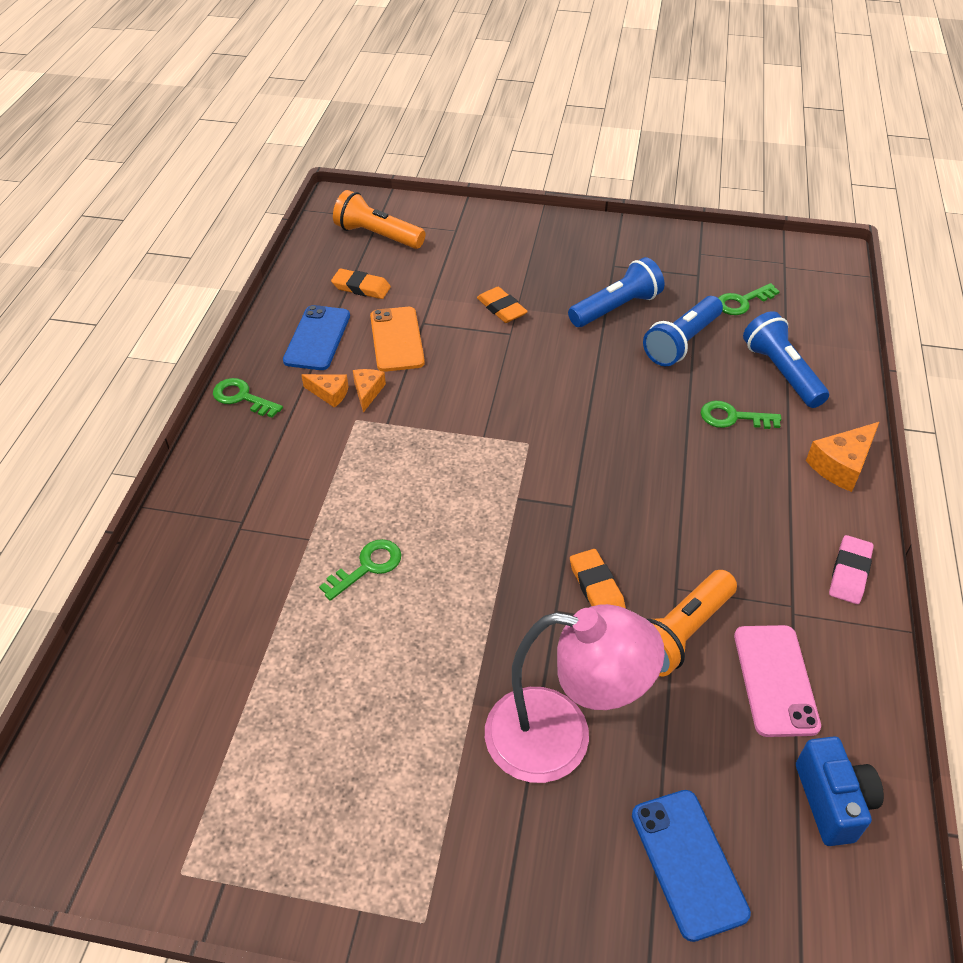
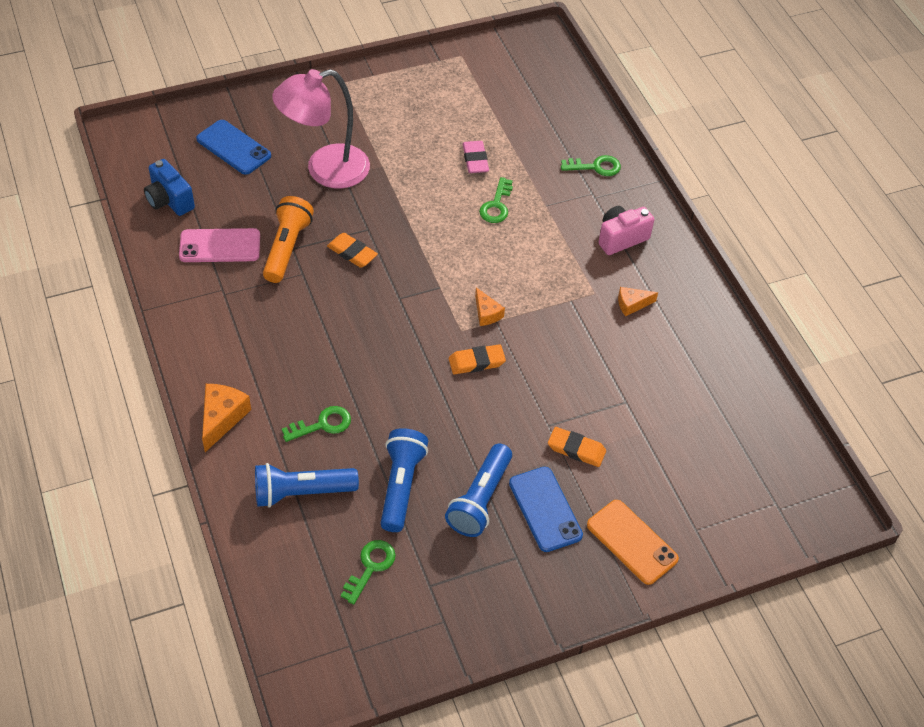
camera: 145 degrees right, 5 degrees up
green key [213,378,283,418] -> green key moved to [561,155,621,176]
blue phone [283,305,350,370] -> blue phone moved to [509,467,583,552]
orange eraser [331,268,391,299] -> orange eraser moved to [449,344,506,374]
orange flashlight [333,190,425,249] -> none
orange cheese [353,369,386,413] -> orange cheese moved to [475,287,505,326]
orange phone [370,307,425,372] -> orange phone moved to [587,500,679,585]
pink phone [734,625,821,737] -> pink phone turned 60 degrees counterclockwise [179,228,260,262]
blue flashlight [743,311,829,408] -> blue flashlight turned 135 degrees clockwise [255,463,359,508]
pink eraser [829,535,874,604] -> pink eraser moved to [463,141,489,173]
none -> pink camera [598,206,654,255]

